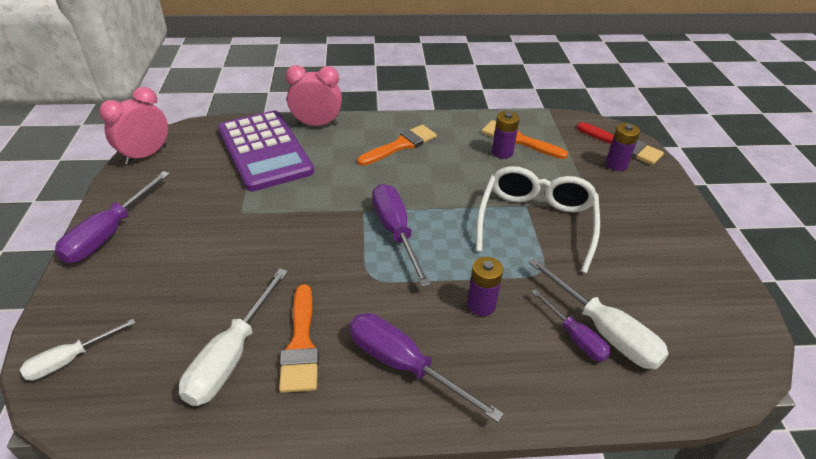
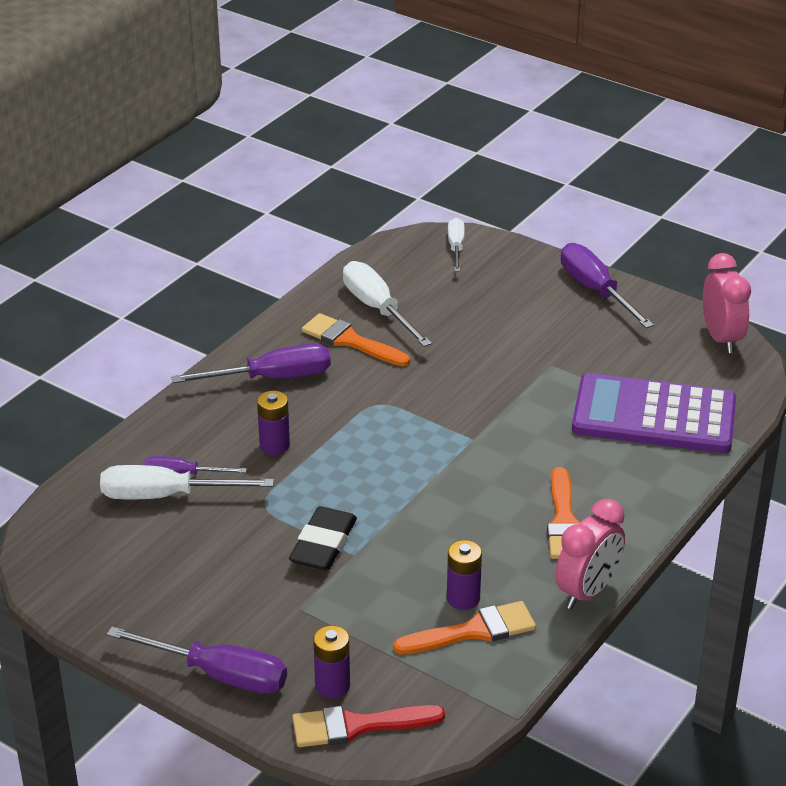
camera: 130 degrees right, 5 degrees down
pink clock [286,65,342,126] -> pink clock moved to [555,499,625,609]
purple screwdriver [372,184,431,287] -> purple screwdriver moved to [107,627,287,694]
white glasses [476,166,600,273] -> black eraser [289,506,357,570]

